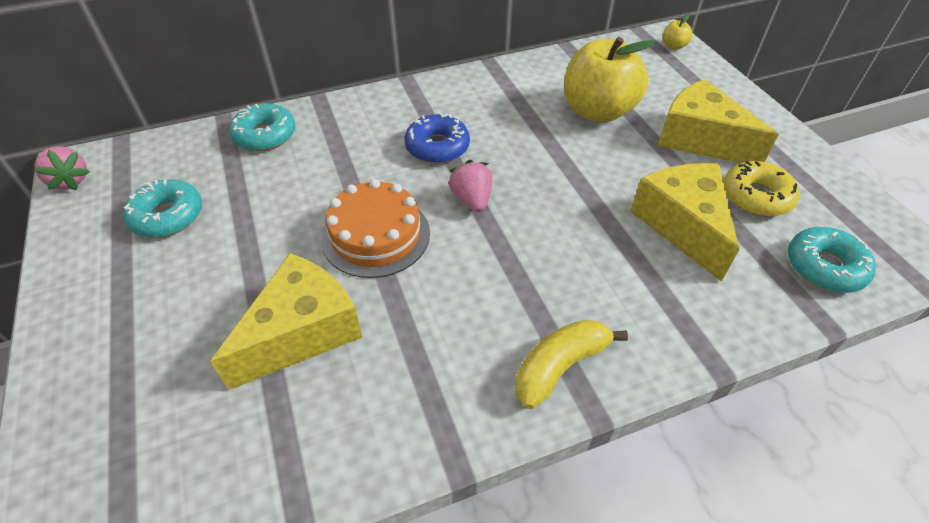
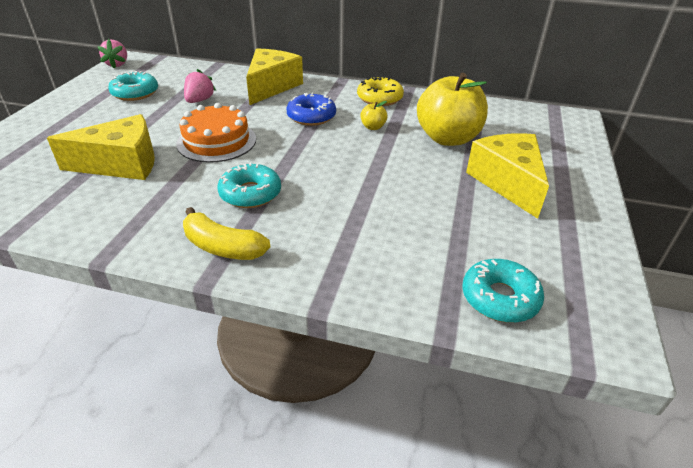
camera: 35 degrees right, 10 degrees down
turquoise donut [229,103,296,151] -> turquoise donut moved to [218,162,281,208]
pink strawberry [448,160,492,212] -> pink strawberry moved to [184,69,216,103]
yellow banana [515,319,628,409] -> yellow banana turned 150 degrees counterclockwise [183,207,270,260]
yellow cheese [630,163,739,282] -> yellow cheese moved to [246,49,303,105]
yellow apple [662,14,692,50] -> yellow apple moved to [360,101,388,130]
yellow donut [723,161,800,216] -> yellow donut moved to [357,76,404,106]

